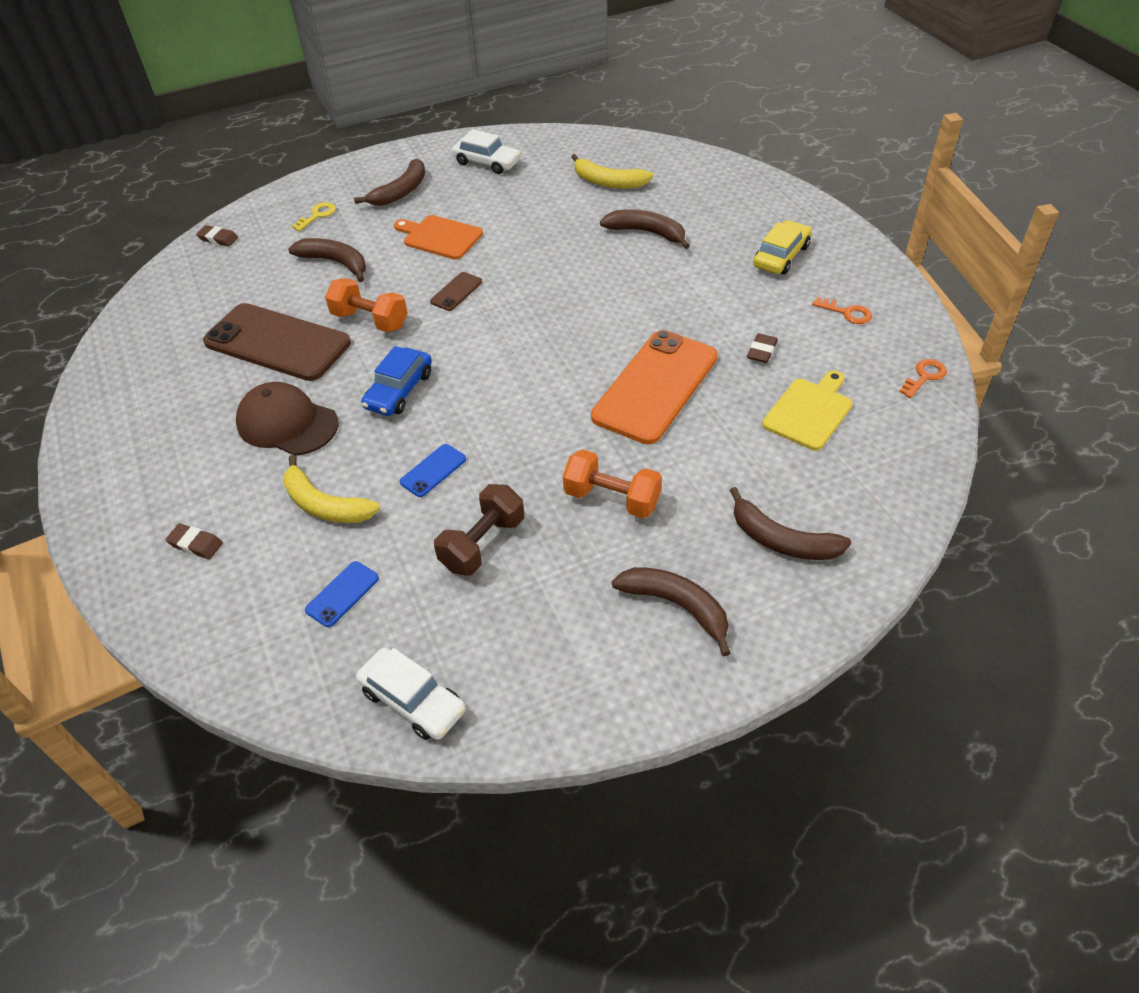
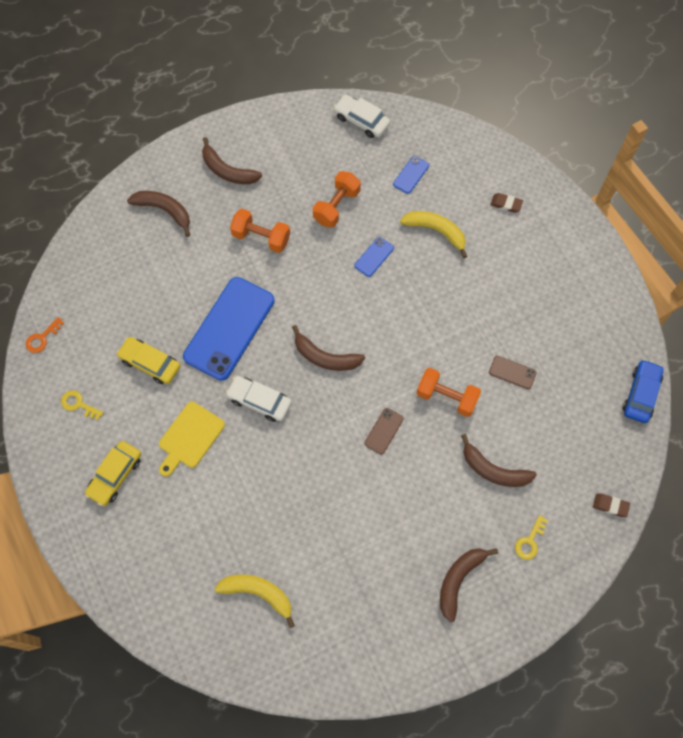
camera: 175 degrees right, 20 degrees up
brown phone [203,303,351,381] -> brown phone [489,356,537,389], size x0.42
brown cap [236,382,339,456] -> none
blue car [361,346,432,416] -> blue car moved to [623,359,664,423]
orange cutting board [394,215,483,260] -> none
brown dumbbell [434,484,524,576] -> orange dumbbell [313,171,361,228]
white car [452,129,521,174] -> white car moved to [226,376,291,422]
orange phone [591,330,718,444] -> blue phone [183,277,275,381]
brown banana [600,209,690,249] -> brown banana moved to [292,325,365,371]
brown eraser [747,333,778,363] -> yellow car [117,337,180,384]
yellow cutting board [762,370,853,450] -> yellow cutting board moved to [159,402,225,476]
orange key [812,297,872,324] -> yellow key [61,390,104,420]

